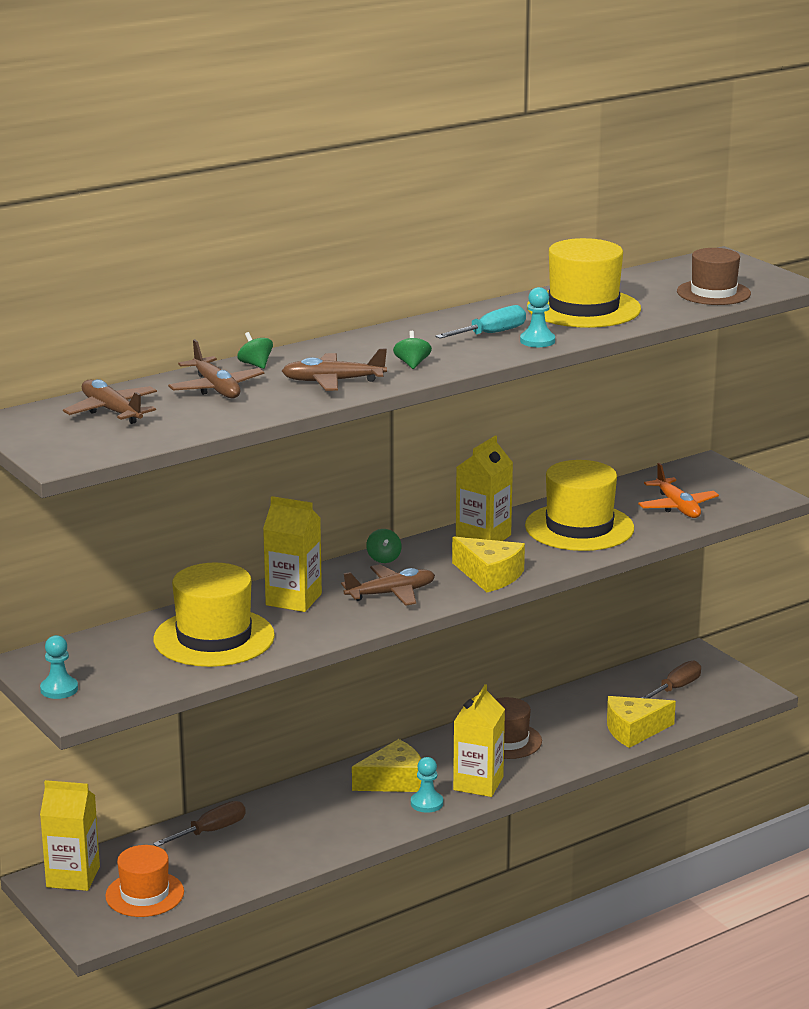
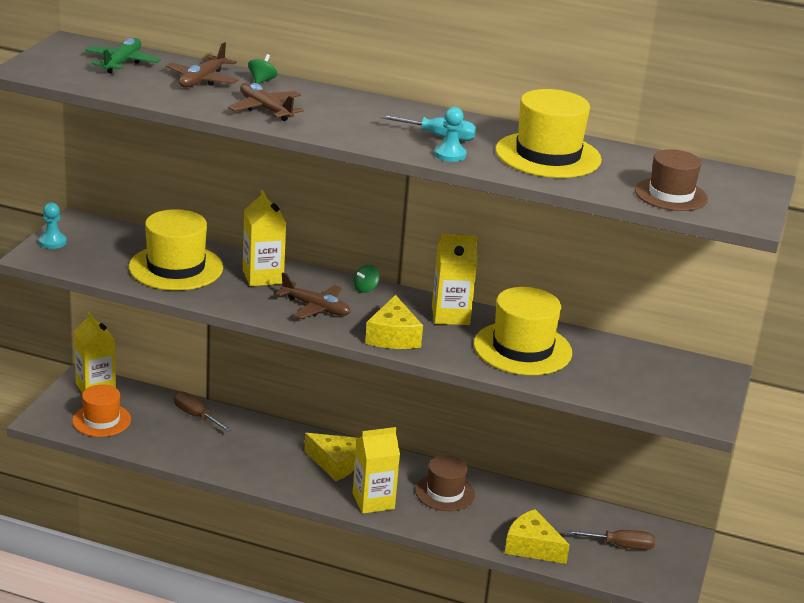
camera: 50 degrees right, 5 degrees up
brown plane [63,379,157,424] -> green plane [85,38,161,73]
brown screwdriver [153,801,246,847] -> brown screwdriver turned 150 degrees counterclockwise [174,391,232,432]
green spinning top [393,331,432,369] -> none
turquoise pawn [411,757,443,813] -> none
orange plane [638,463,719,518] -> none

